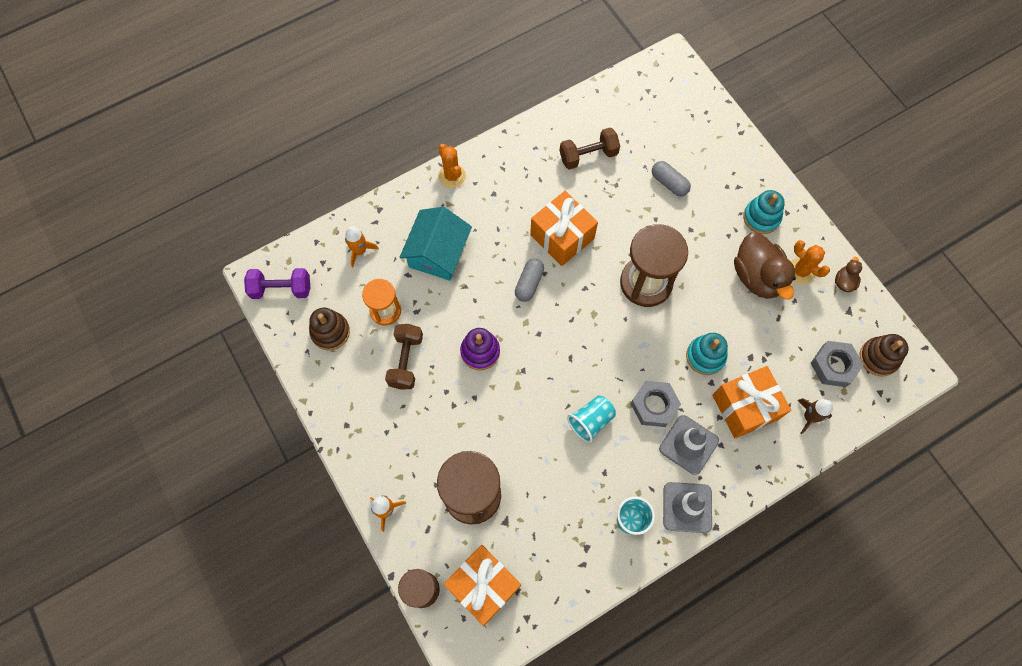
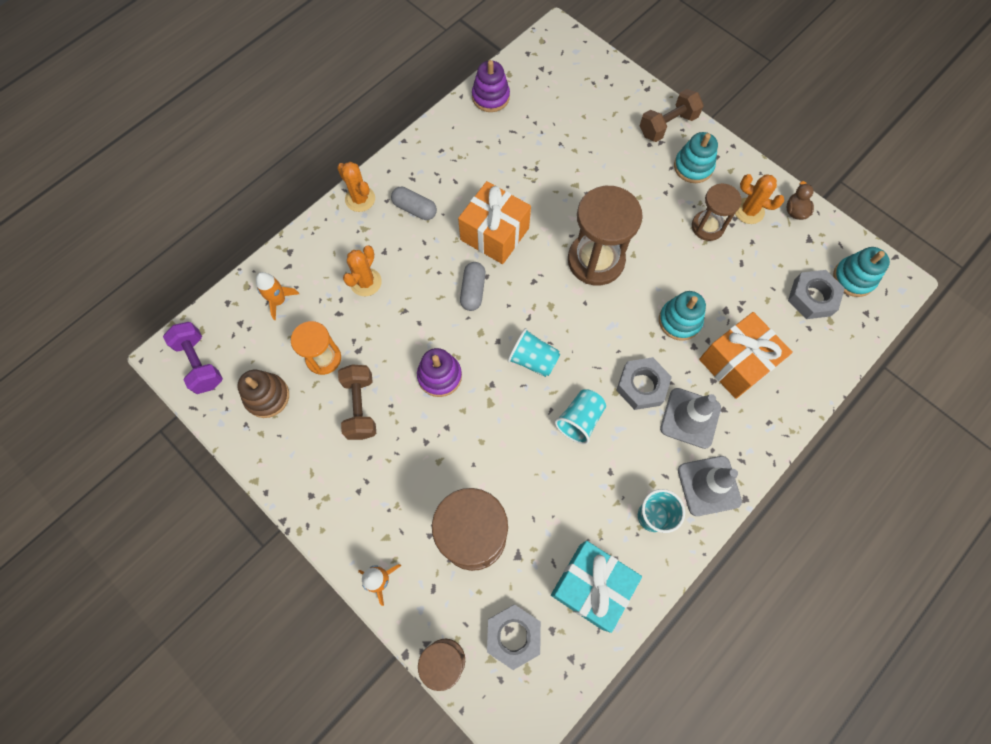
camera: 15 degrees left, 0 degrees up
purple dumbbell [244,268,310,299] -> purple dumbbell turned 75 degrees clockwise [163,322,223,394]
turquoise house [399,207,472,281] -> orange cactus [343,245,382,296]
orange gift [444,545,521,625] -> grey nut [487,604,541,670]
brown dumbbell [560,128,620,170] -> brown dumbbell moved to [640,89,704,142]
grey capsule [652,161,691,196] -> grey capsule moved to [391,187,437,220]
brown duck [734,232,796,299] -> brown hourglass [692,183,742,241]
brown rocket [798,398,833,434] -> none
brown stacking toy [860,334,909,377] -> turquoise stacking toy [833,247,890,297]
none -> purple stacking toy [472,60,510,112]
none -> turquoise cup [507,328,560,377]
none -> turquoise gift [551,541,642,633]

